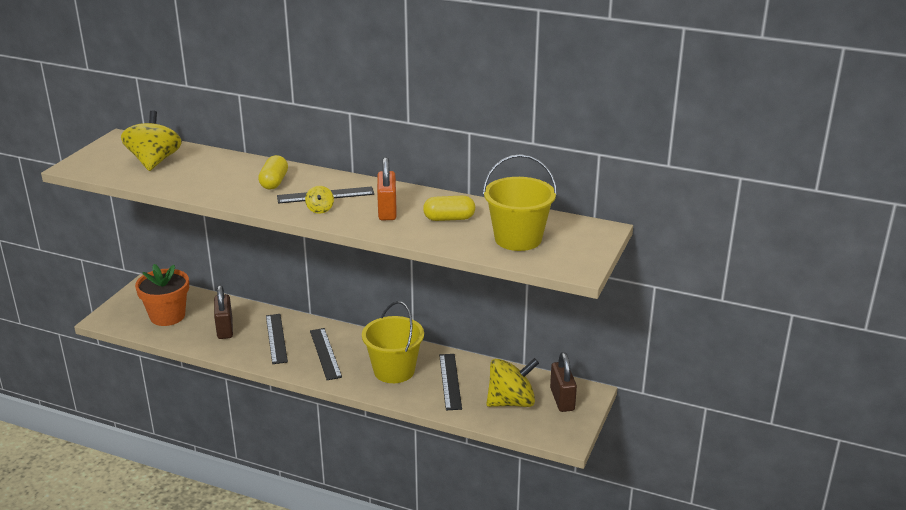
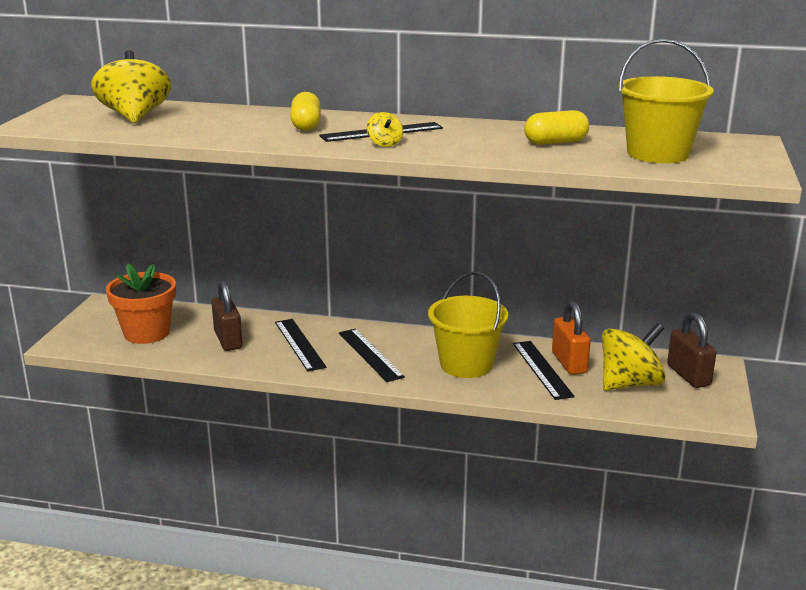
camera: 10 degrees left, 5 degrees down
orange padlock [377,157,397,220] -> orange padlock moved to [552,301,591,375]

